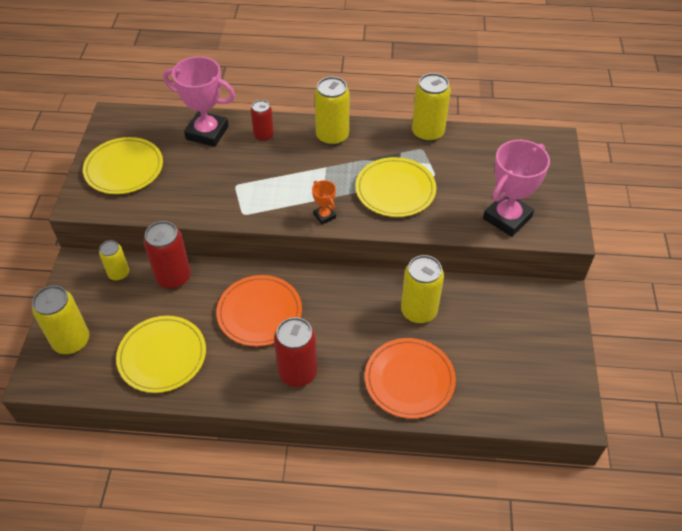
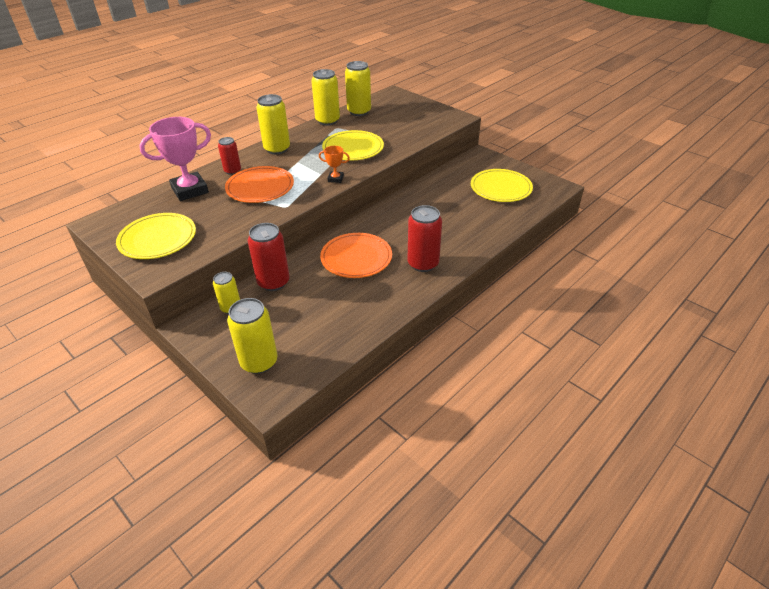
camera: 50 degrees left, 10 degrees down
yellow plate [116,316,206,393] -> yellow plate moved to [471,169,533,202]
orange plate [365,338,456,419] -> orange plate moved to [225,166,294,203]
yellow can [401,255,444,324] -> yellow can moved to [345,61,371,116]
pink trophy [483,140,550,237] -> none

